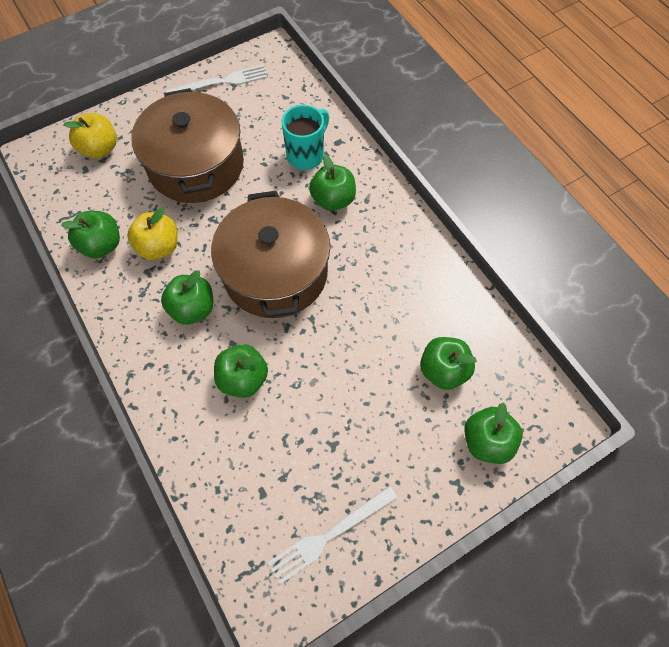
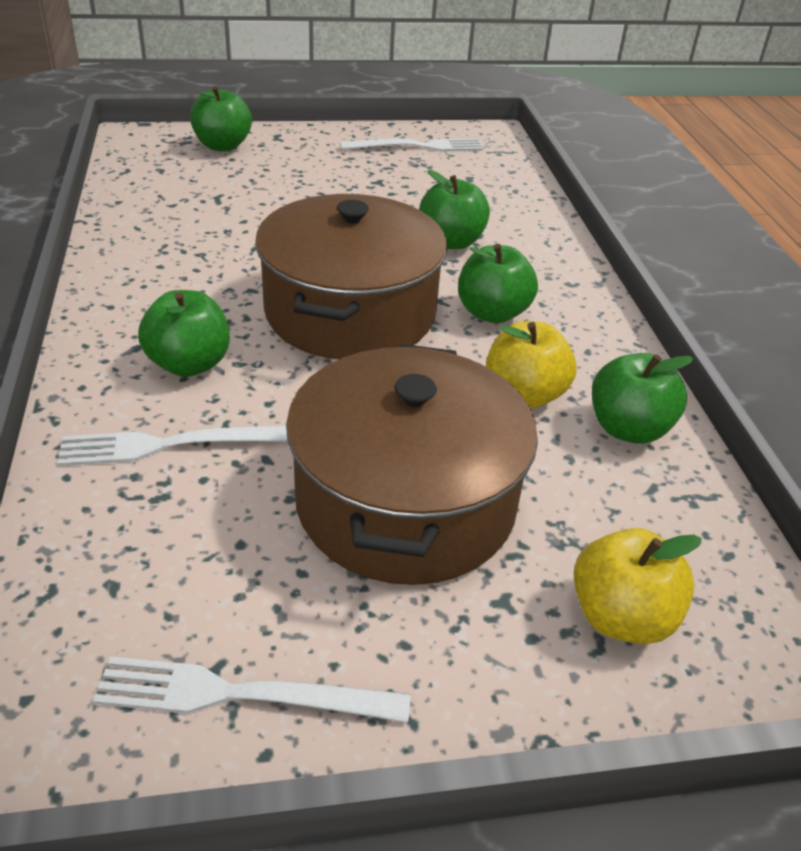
camera: 160 degrees left, 25 degrees down
turquoise mug [282,105,329,170] -> white fork [57,426,287,466]
green apple [420,337,477,390] -> none

